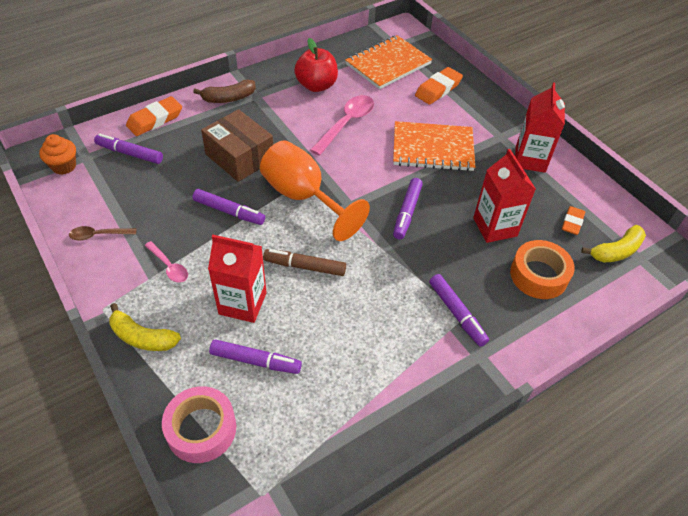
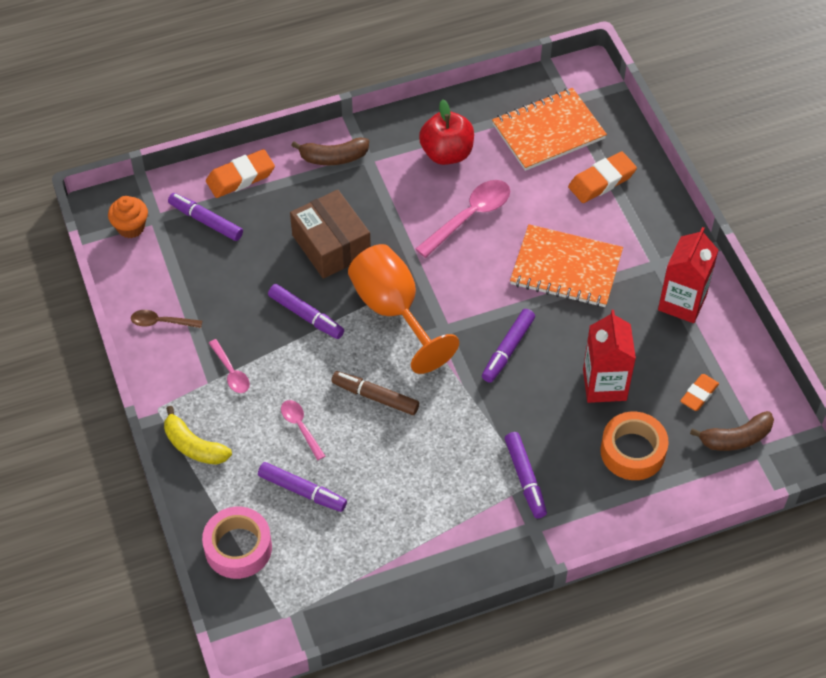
camera: 15 degrees right, 5 degrees up
red carton [208,235,267,323] -> pink spoon [281,400,325,460]
yellow banana [581,225,646,262] -> brown banana [690,411,774,451]

